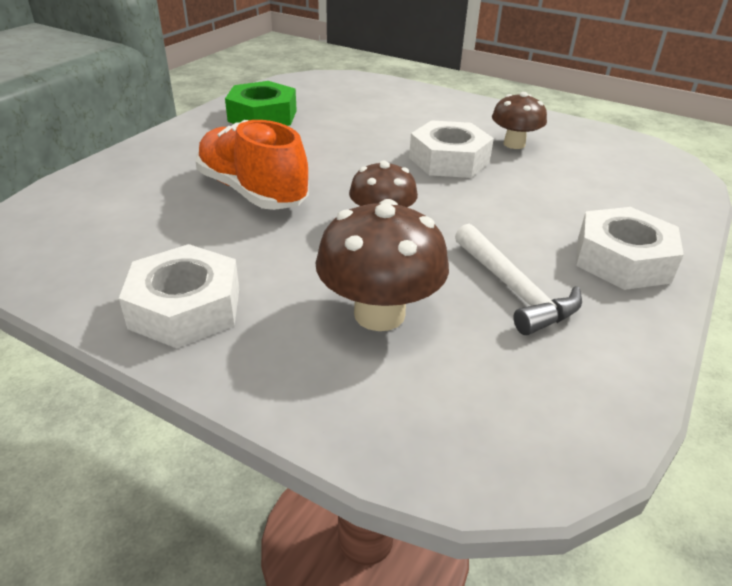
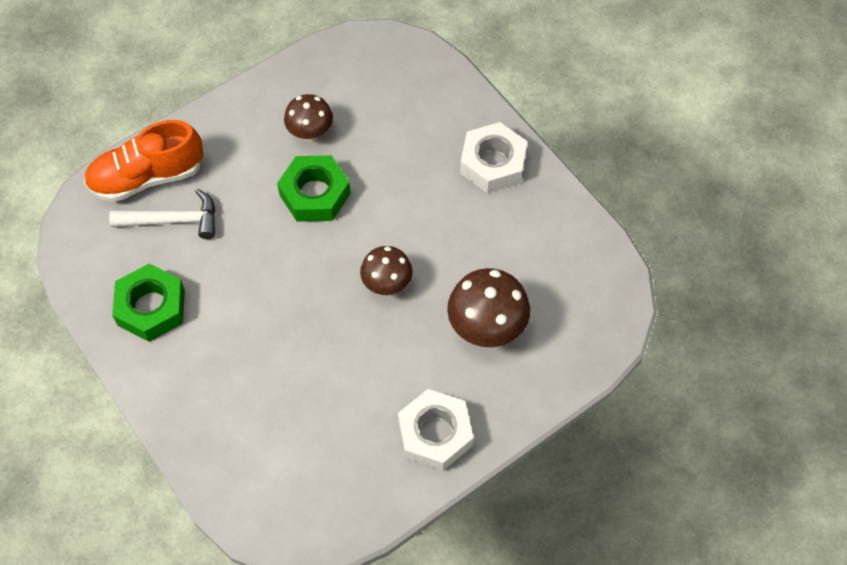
camera: 65 degrees left, 25 degrees up
orange shoe [195,120,309,210] -> orange shoe moved to [84,120,203,202]
white nut [409,120,494,178] -> green nut [277,155,351,222]
white hammer [455,224,582,335] -> white hammer moved to [109,189,216,239]

